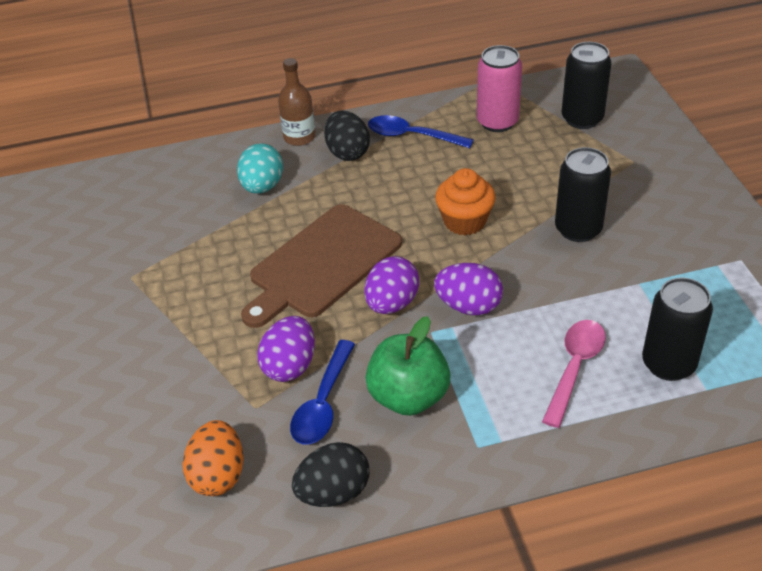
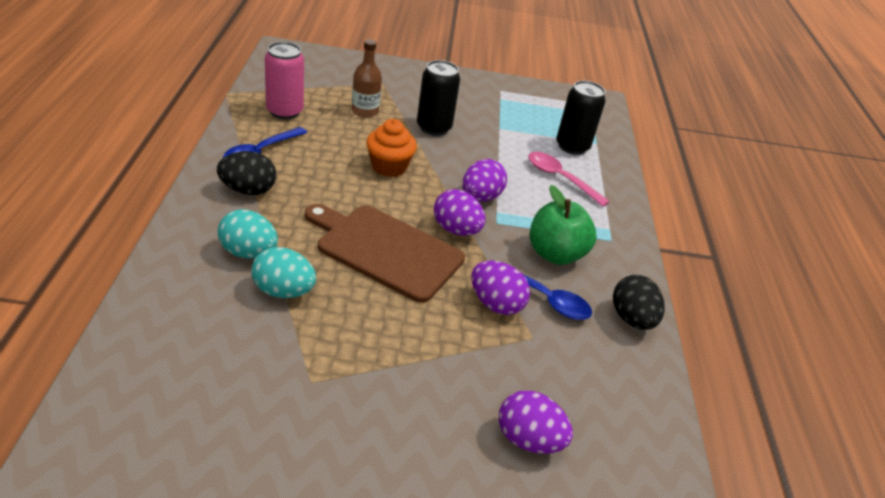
camera: 80 degrees left, 5 degrees down
orange egg [183,420,243,496] -> none
brown cutting board [241,204,402,328] -> brown cutting board turned 150 degrees clockwise [305,204,465,303]
brown bottle [278,58,316,146] -> brown bottle moved to [352,39,382,118]
black can [562,42,612,129] -> none
none -> turquoise egg [251,247,316,298]
none -> purple egg [499,390,573,454]

